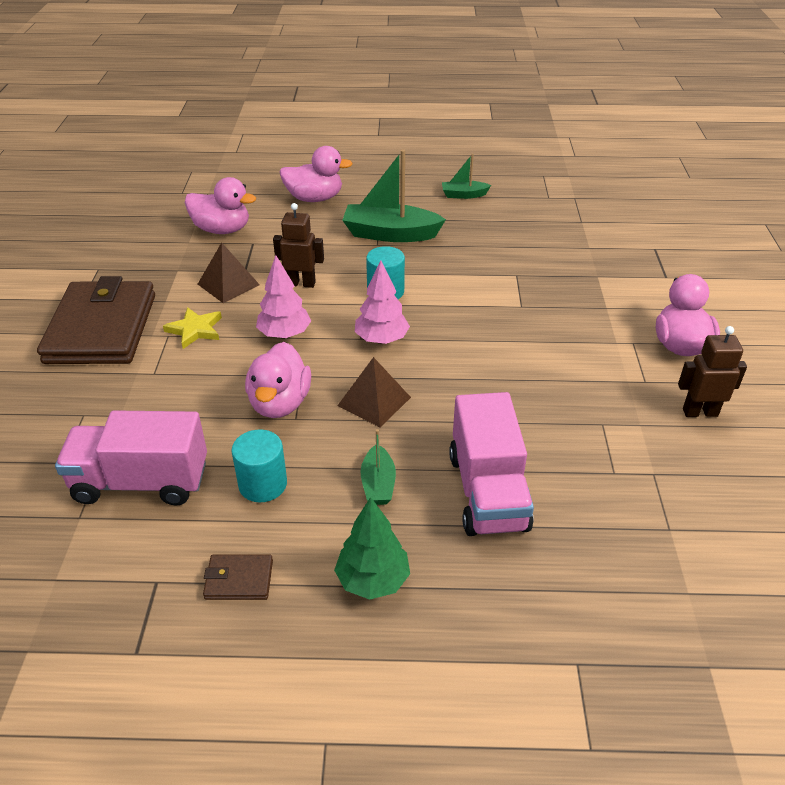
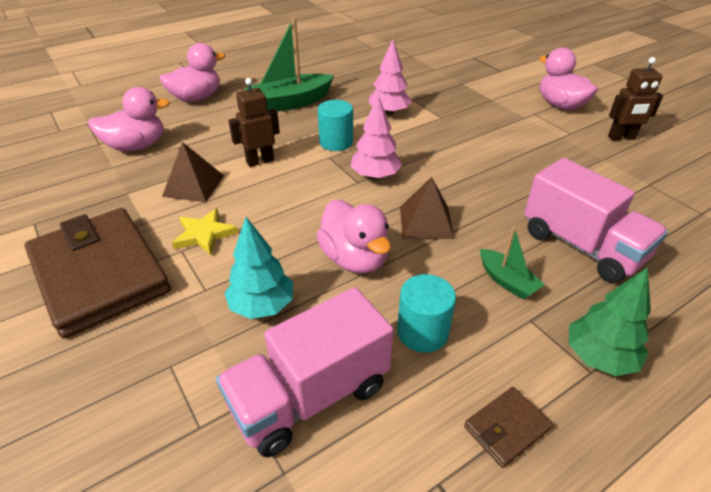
camera: 35 degrees left, 0 degrees up
pink tree [256,255,311,339] -> pink tree moved to [369,39,412,115]
green boat [442,154,491,199] -> none
brown robot [678,326,747,417] -> brown robot turned 150 degrees counterclockwise [608,57,663,141]
none -> turquoise tree [224,217,293,319]

